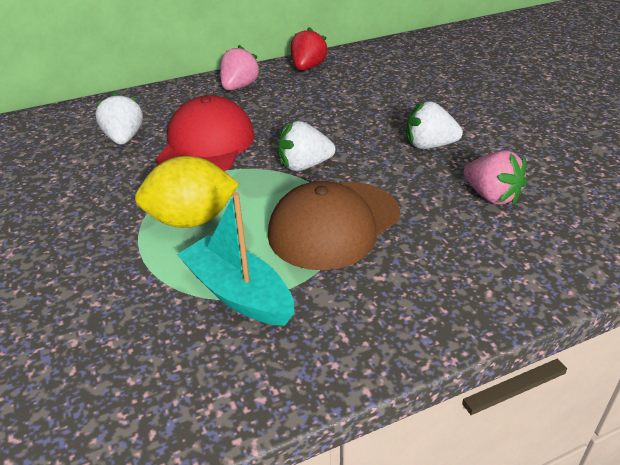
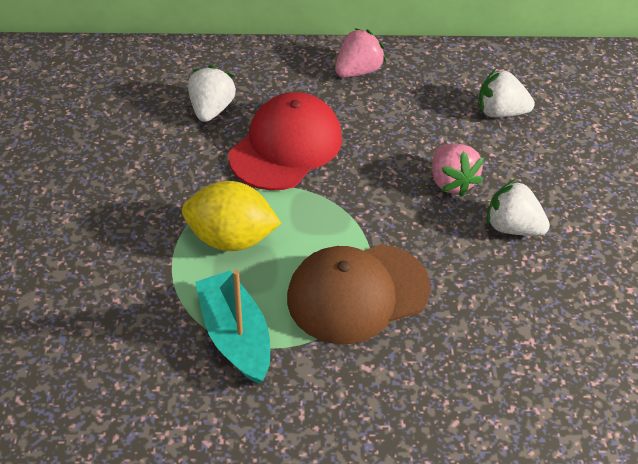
camera: 20 degrees right, 10 degrees up
white strawberry [278,121,335,171] -> white strawberry moved to [478,69,535,117]
red strawberry [291,27,328,71] -> none
pink strawberry [464,150,527,205] -> pink strawberry moved to [432,144,484,197]

